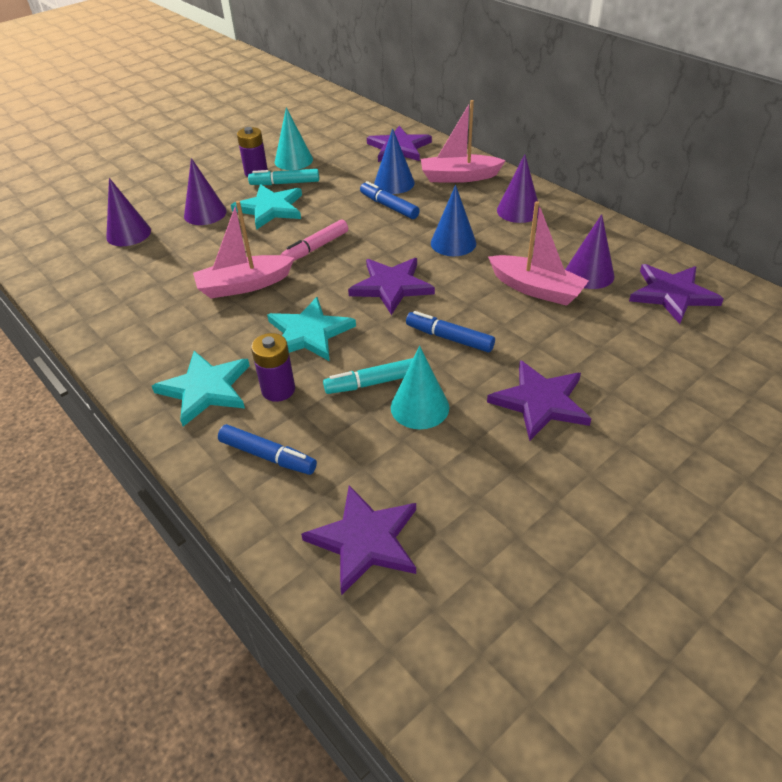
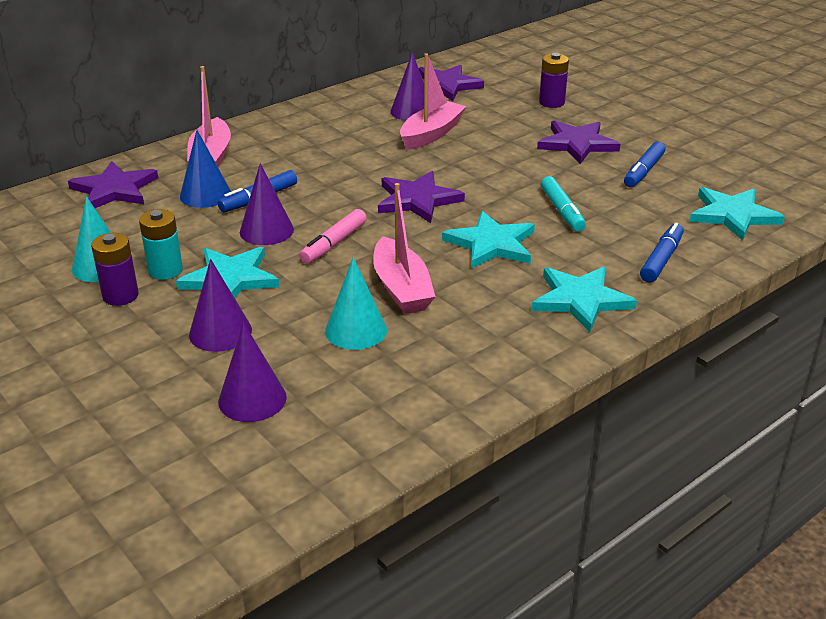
camera: 90 degrees left, 10 degrees down
turquoise marker [248,169,319,185] -> turquoise battery [139,209,183,280]
purple battery [251,333,295,402] -> purple battery moved to [539,53,569,108]
pink marker [281,219,348,261] -> pink marker turned 75 degrees clockwise [299,209,367,264]
purple star [301,485,416,595] -> turquoise star [689,187,785,241]
turquoise cone [391,346,449,429] -> turquoise cone moved to [325,257,387,350]
blue marker [406,311,495,352] -> blue marker moved to [624,142,666,187]
blue cone [431,185,476,256] -> none
purple cone [497,154,539,223] -> purple cone moved to [240,163,294,245]

